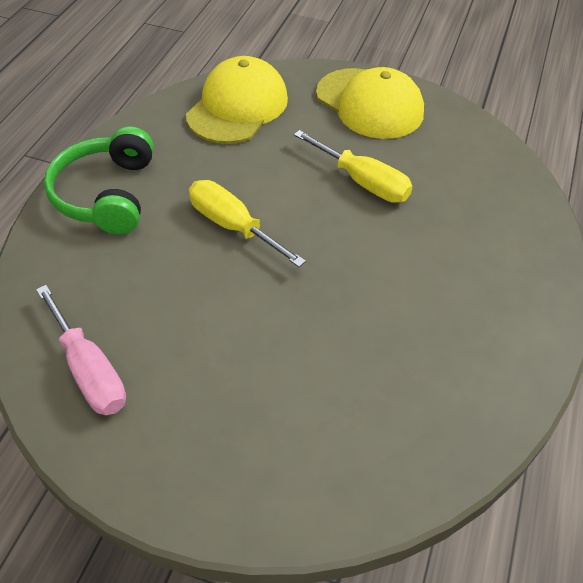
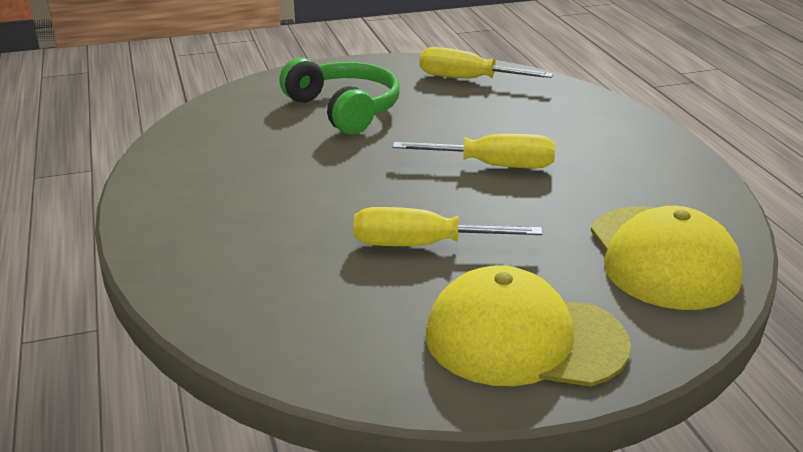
camera: 145 degrees right, 20 degrees down
pink screwdriver [36,285,126,415] -> yellow screwdriver [419,47,553,79]
green headphones [44,126,154,234] -> green headphones moved to [279,57,400,135]

